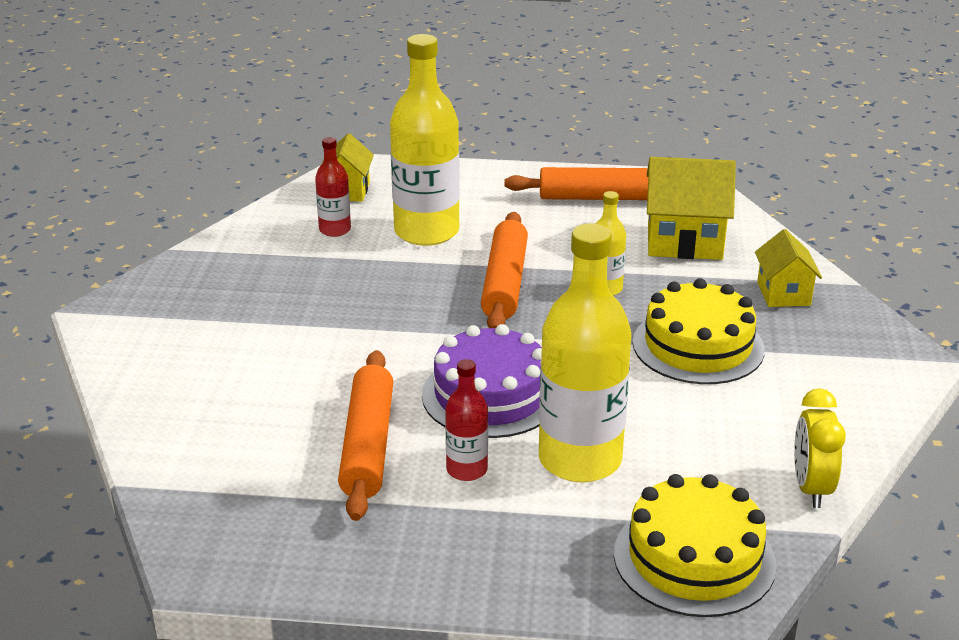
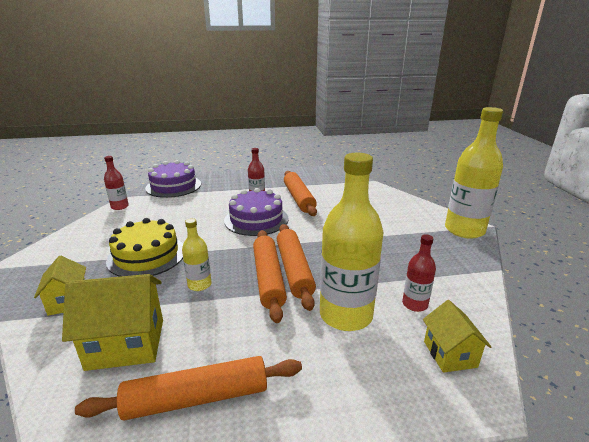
camera: 165 degrees right, 5 degrees down
yellow bottle [539,223,631,482] -> yellow bottle moved to [445,107,503,239]
yellow cake [614,474,777,617] -> purple cake [145,160,201,198]
yellow clock [794,388,846,508] -> red bottle [104,156,129,210]
none -> orange rolling pin [277,224,316,311]

